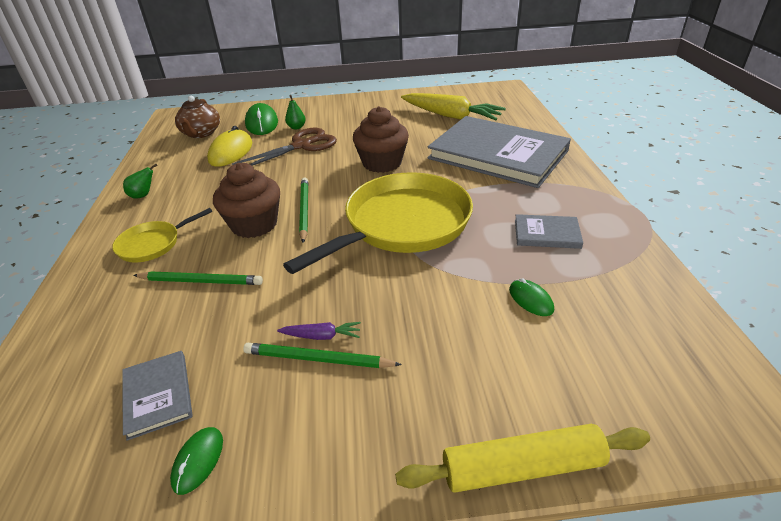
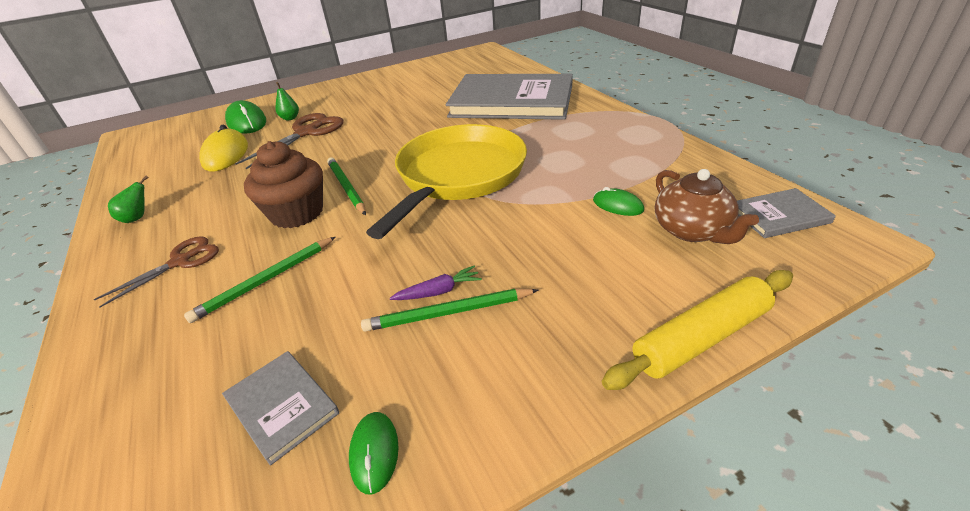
camera: 20 degrees left, 0 degrees up
yellow pan [112,208,212,263] -> brown scissors [93,236,219,308]
green pencil [133,271,263,285] -> green pencil turned 150 degrees clockwise [184,237,335,323]
brown teapot [175,96,220,138] -> brown teapot moved to [655,169,759,244]
brown cupcake [353,106,409,173] -> none
yellow carrot [401,93,506,120] -> none
grey book [515,214,583,249] -> grey book moved to [737,188,836,238]

